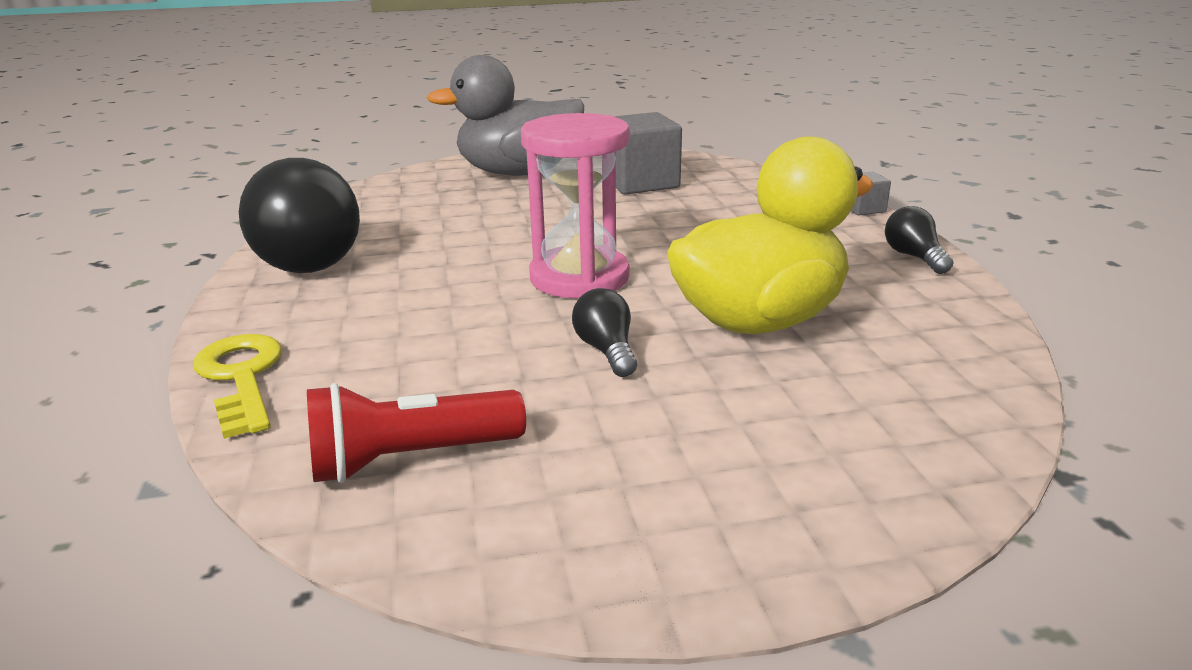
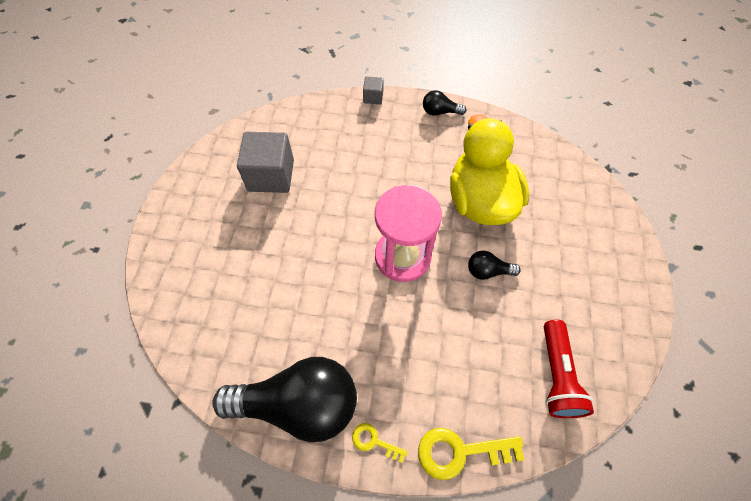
camera: 70 degrees left, 35 degrees up
grey duck [427,55,584,176] -> none
none -> yellow key [352,423,408,463]

